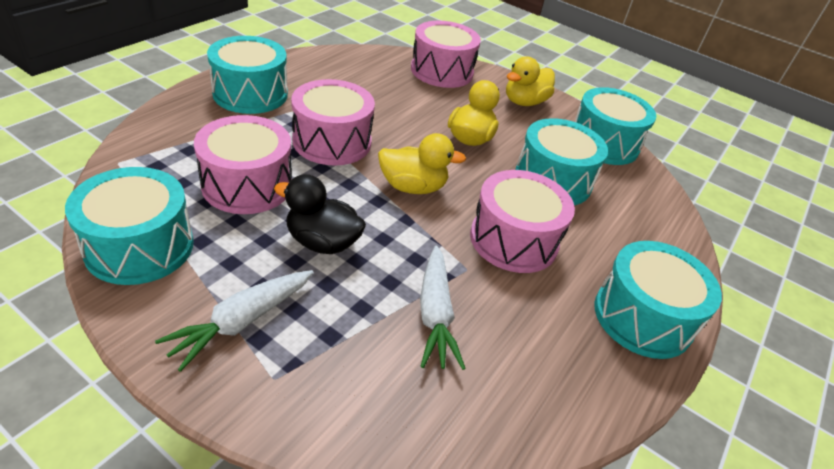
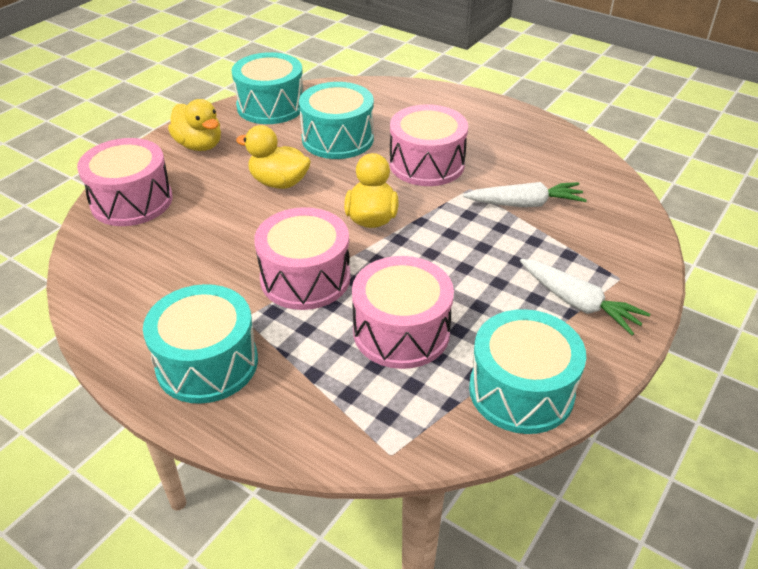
camera: 85 degrees left, 0 degrees up
black duck [274,174,366,254] -> none
turquoise drum [594,241,722,359] -> none

